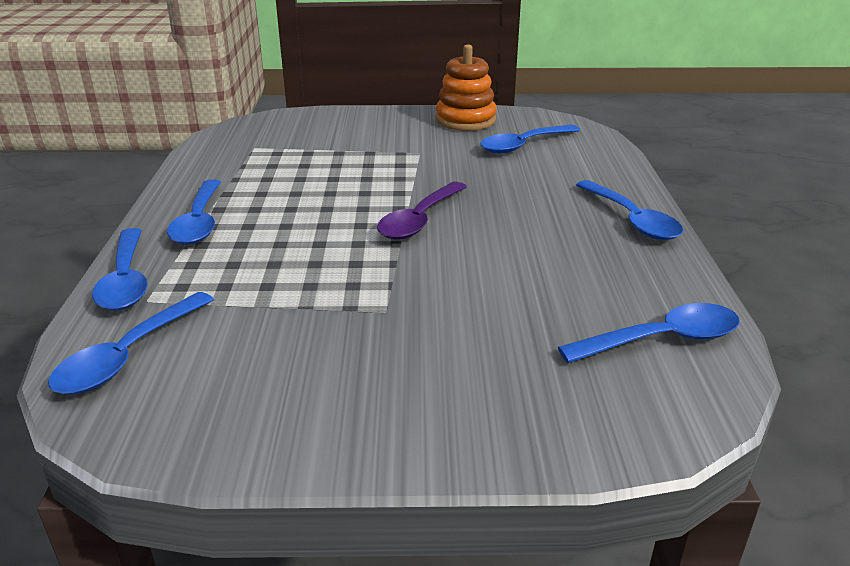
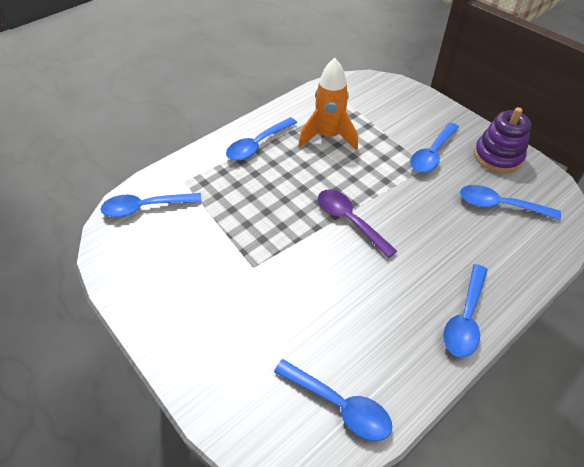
camera: 50 degrees right, 20 degrees up
blue spoon [92,228,148,310] -> blue spoon moved to [410,122,459,173]
purple spoon [377,182,467,240] -> purple spoon turned 60 degrees clockwise [318,189,397,258]
orange stacking toy [436,45,497,131] -> purple stacking toy [474,107,531,173]
none -> orange rocket [298,58,358,151]

